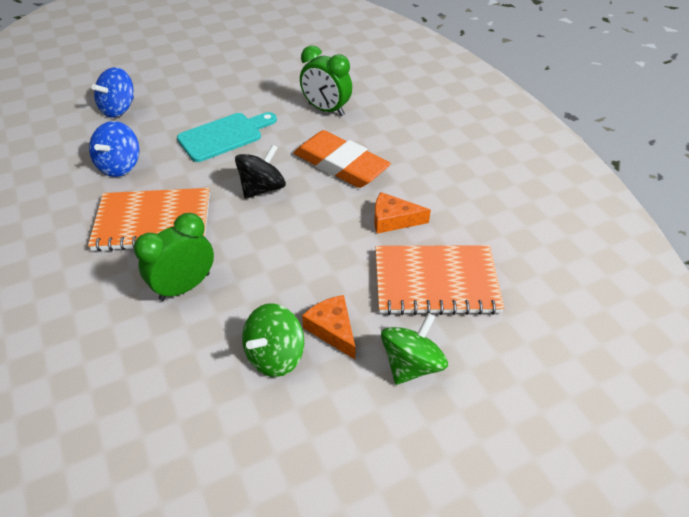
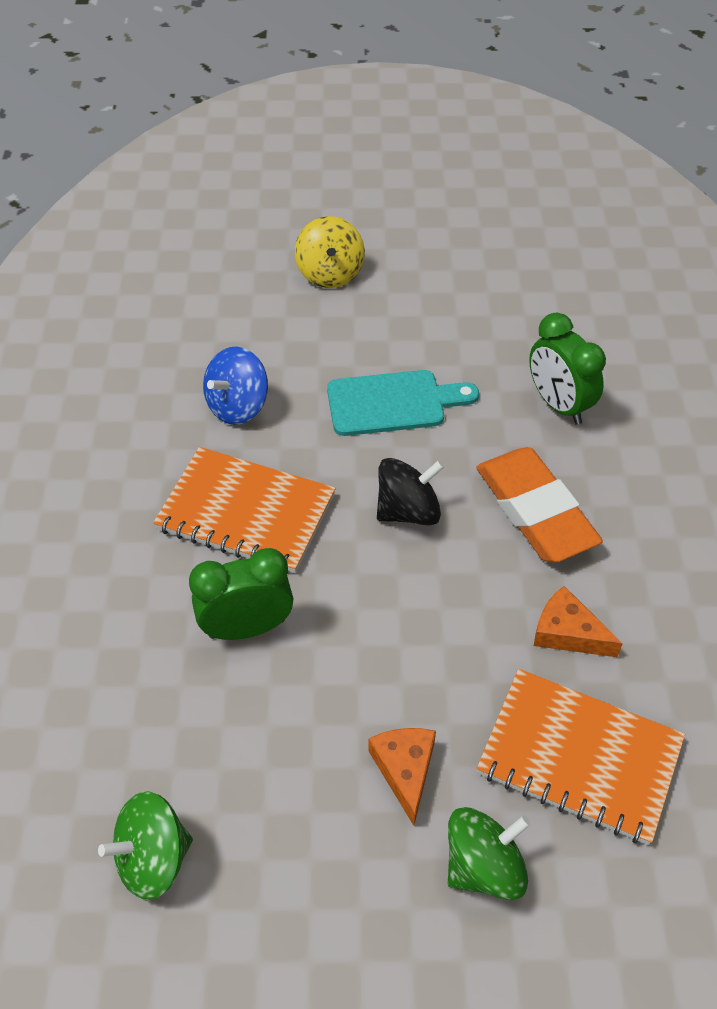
camera: 25 degrees right, 5 degrees up
blue spinning top [91,67,134,117] -> none
green spinning top [242,303,304,377] -> green spinning top moved to [98,791,193,900]
none -> yellow spinning top [295,216,365,288]

